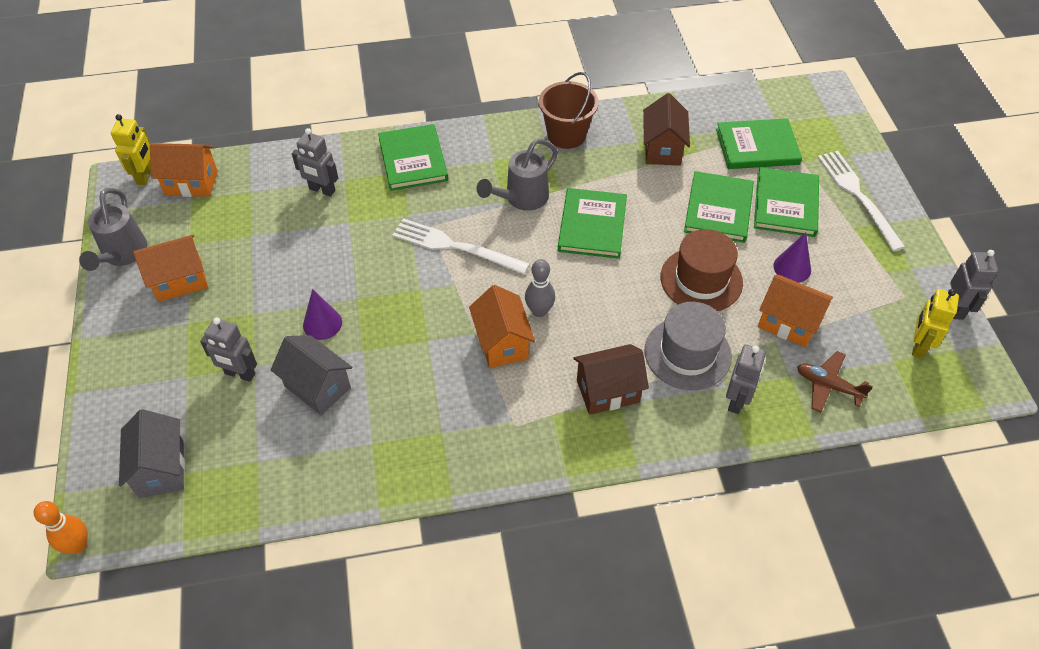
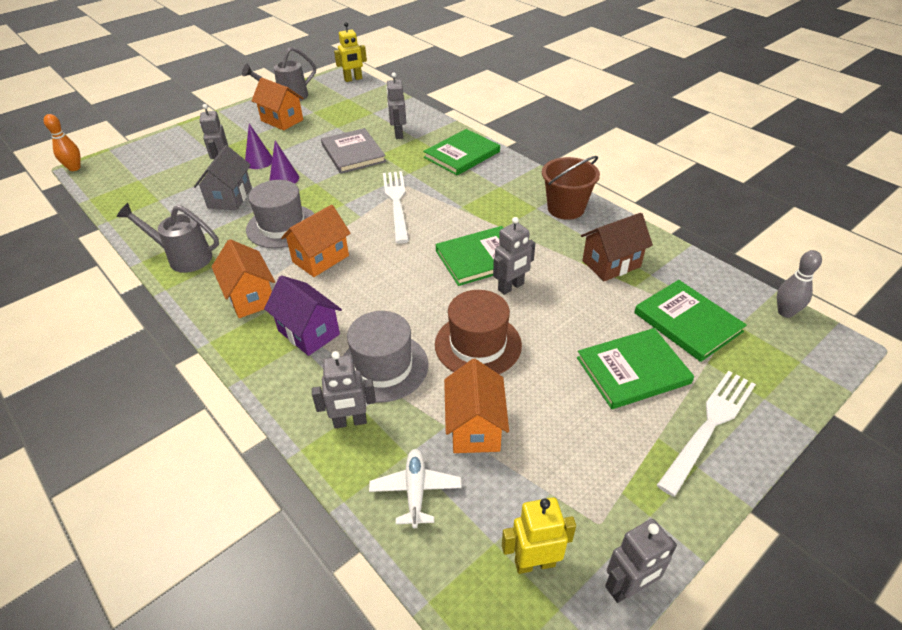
camera: 60 degrees right, 10 degrees down
grey house [119,409,185,498] -> none
orange house [150,143,218,197] -> orange house moved to [212,239,275,318]
grey watering can [477,139,558,211] -> grey watering can moved to [117,203,219,273]
grey bowling pin [525,259,555,317] -> grey bowling pin moved to [777,250,822,318]
brown house [573,344,649,415] -> purple house [264,275,342,356]
green book [684,171,754,243] -> none
purple cone [773,232,811,283] -> purple cone moved to [245,123,273,169]
brown plane [797,351,873,412] -> white plane [369,449,462,528]
none -> grey hat [246,180,314,248]
none -> grey book [321,128,386,174]
none -> grey robot [493,217,535,295]

